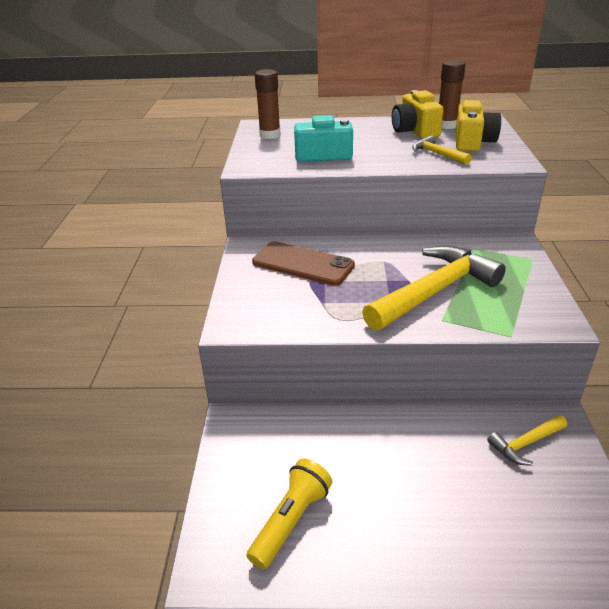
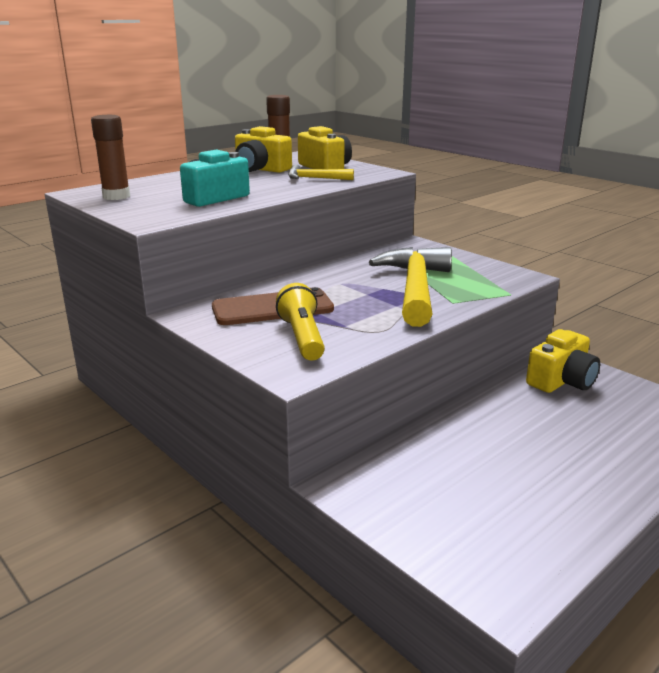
camera: 45 degrees left, 10 degrees down
yellow flashlight [246,458,332,570] -> yellow flashlight moved to [276,283,325,360]
yellow hammer [487,415,567,466] -> yellow camera [526,329,600,393]

